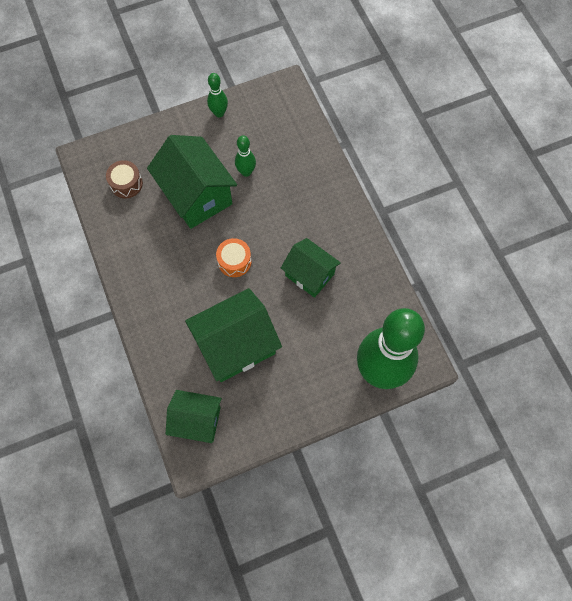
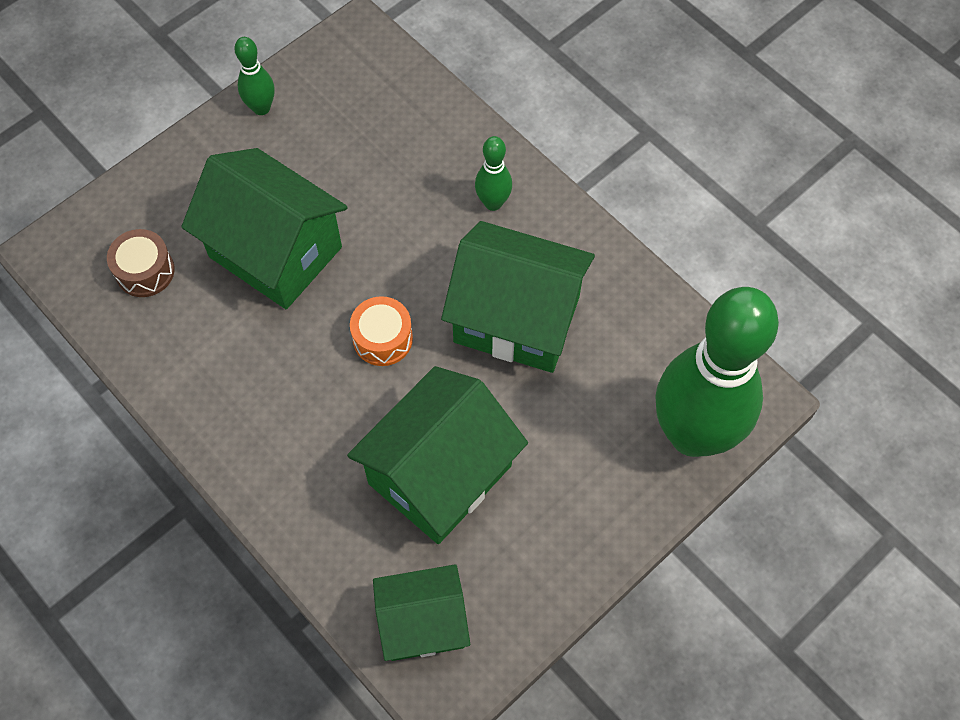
camera: 20 degrees left, 5 degrees down
green bowling pin [235,135,256,177] -> green bowling pin moved to [475,136,512,211]
green house [281,238,341,298] -> green house [441,221,595,373], size x1.58

